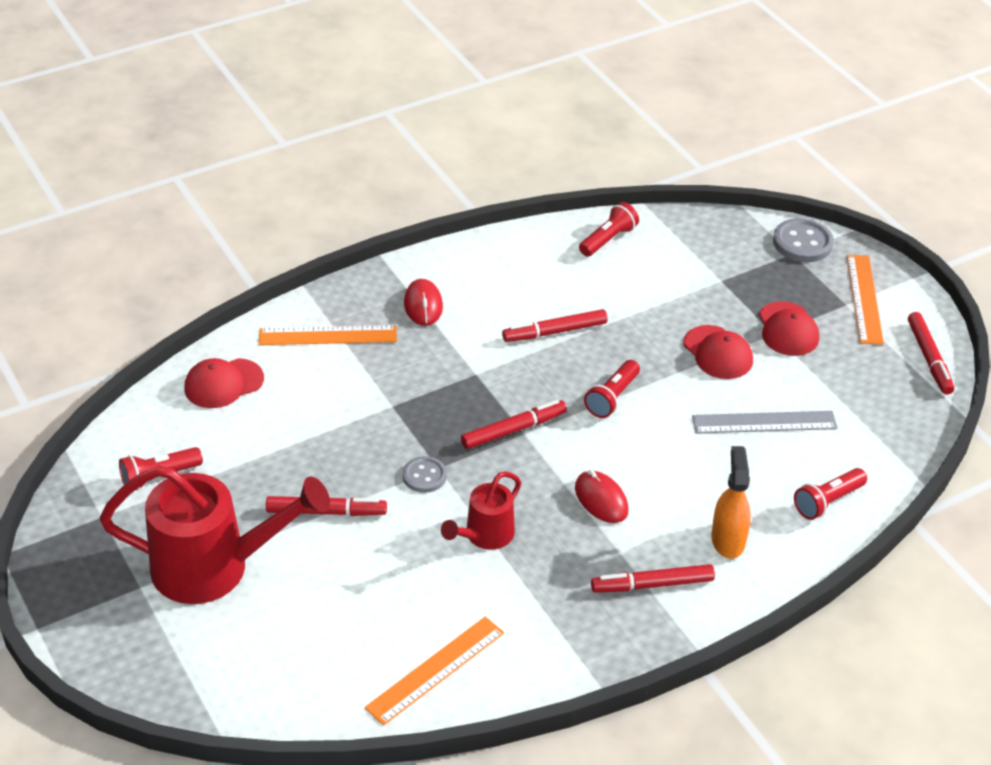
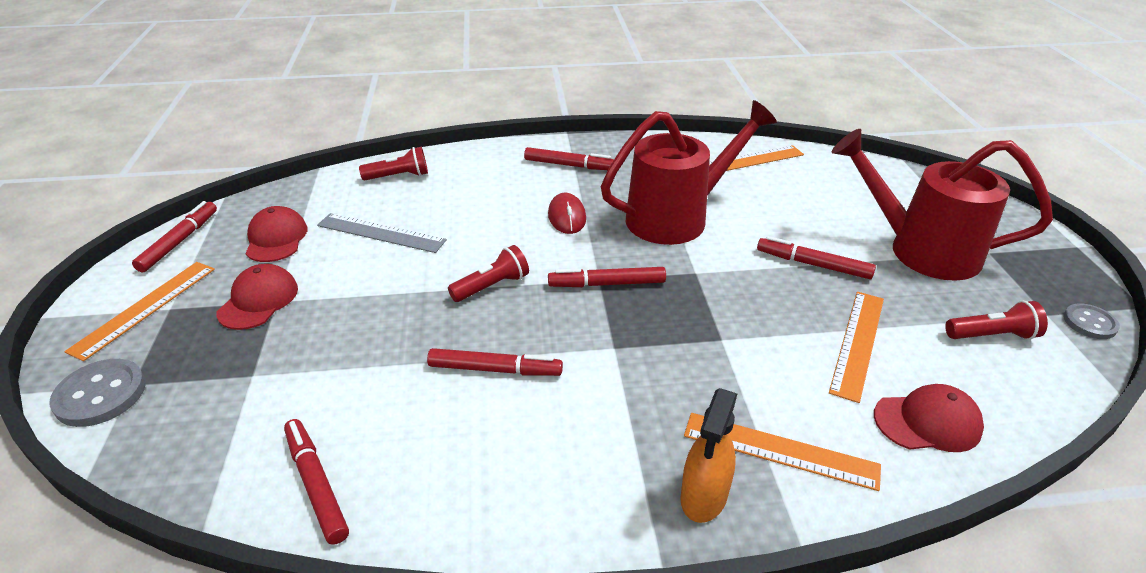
camera: 155 degrees left, 5 degrees down
grey button [403,456,447,493] -> grey button moved to [1064,303,1120,339]
red mouse [404,279,443,326] -> none
red watering can [441,471,521,550] -> red watering can [601,100,777,245], size x1.90
red flashlight [579,202,639,257] -> red marker [284,419,349,545]
red cap [684,325,753,379] -> red cap moved to [245,206,307,262]
orange spray bottle [712,446,751,559] -> orange spray bottle moved to [680,388,737,523]
none -> orange ruler [829,292,884,403]

